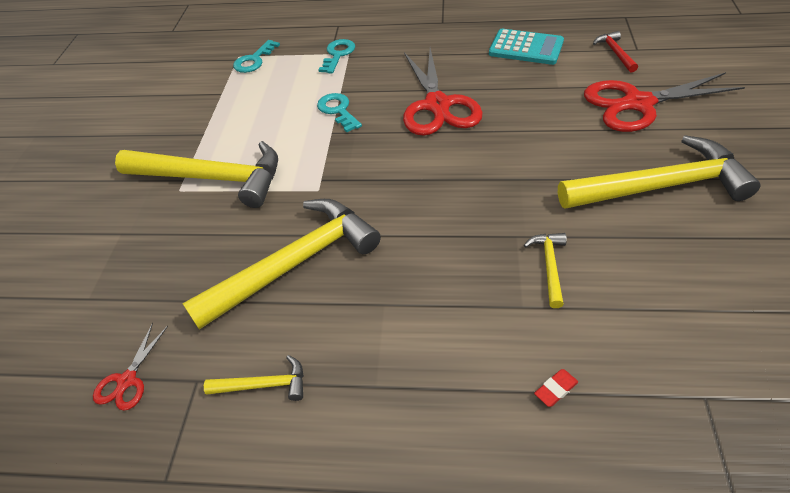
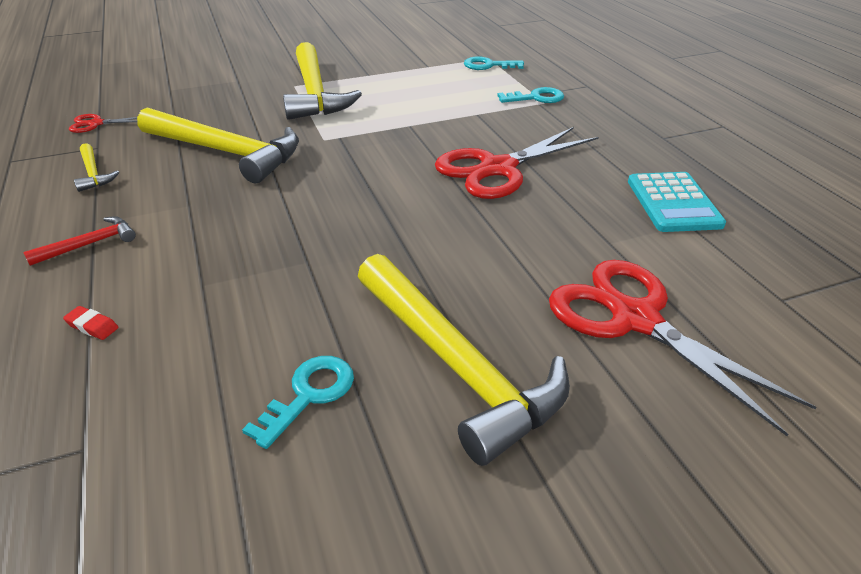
camera: 60 degrees right, 10 degrees down
turquoise key [317,93,362,132] -> turquoise key moved to [242,356,354,449]
yellow hammer [524,233,567,308] -> none
red hammer [593,31,638,72] -> red hammer moved to [23,216,136,266]

